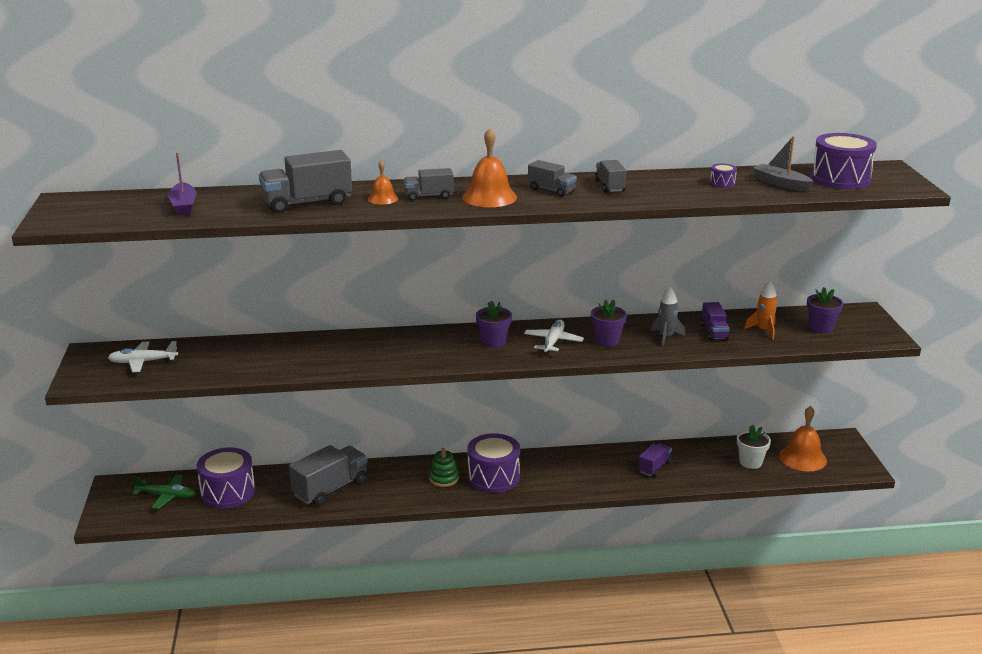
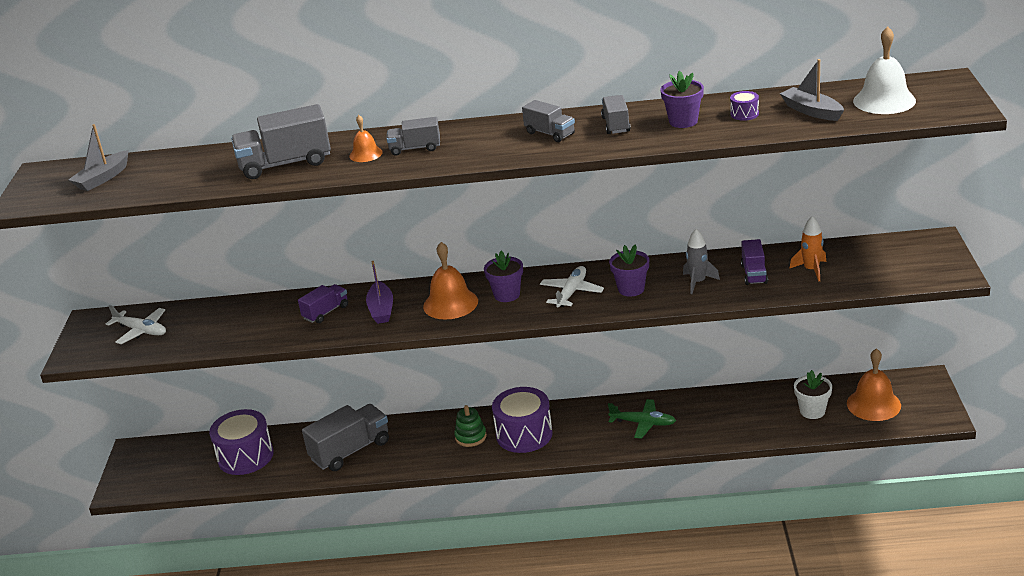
camera: 10 degrees right, 5 degrees up
white plane [107,341,178,372] -> white plane turned 150 degrees counterclockwise [106,305,166,344]
green plane [132,474,196,509] -> green plane moved to [608,399,676,439]
purple boat [168,152,197,215] -> purple boat moved to [366,261,393,324]
orange bell [462,128,517,207] -> orange bell moved to [423,242,478,320]
purple truck [638,443,672,477] -> purple truck moved to [298,284,348,323]
purple flower pot [807,287,843,334] -> purple flower pot moved to [660,71,704,128]
purple drum [811,133,877,189] -> white bell [853,26,916,114]
none -> grey boat [68,124,129,191]

